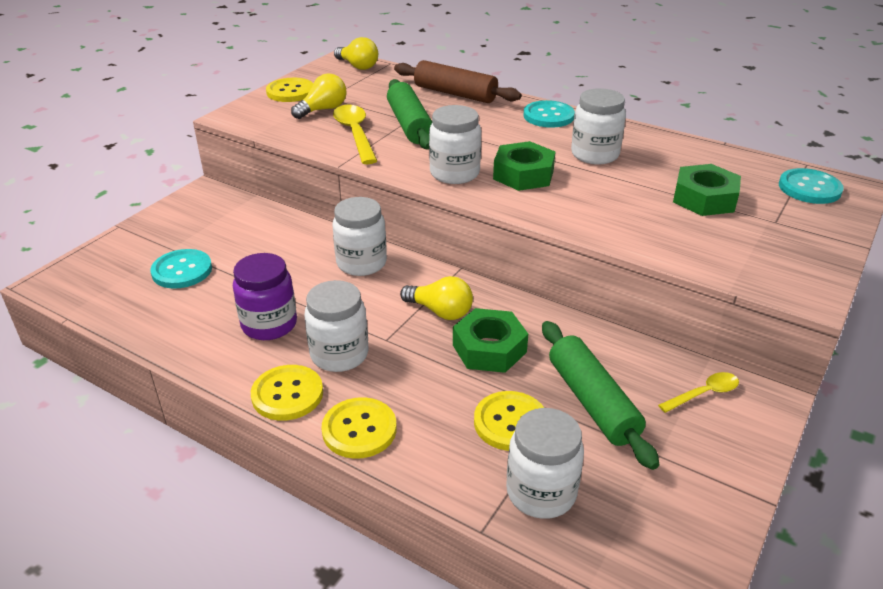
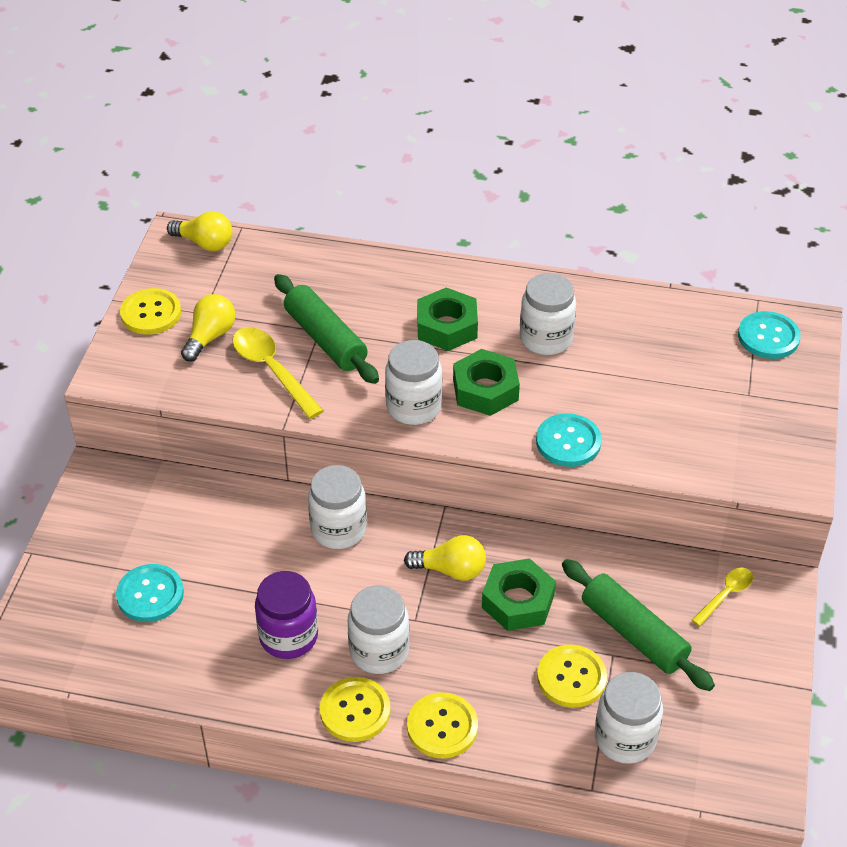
camera: 20 degrees left, 10 degrees up
brown rolling pin [394,60,522,103] -> none
turquoise button [523,100,575,128] -> turquoise button moved to [536,413,602,467]
green nut [673,164,741,216] -> green nut moved to [417,287,478,351]

